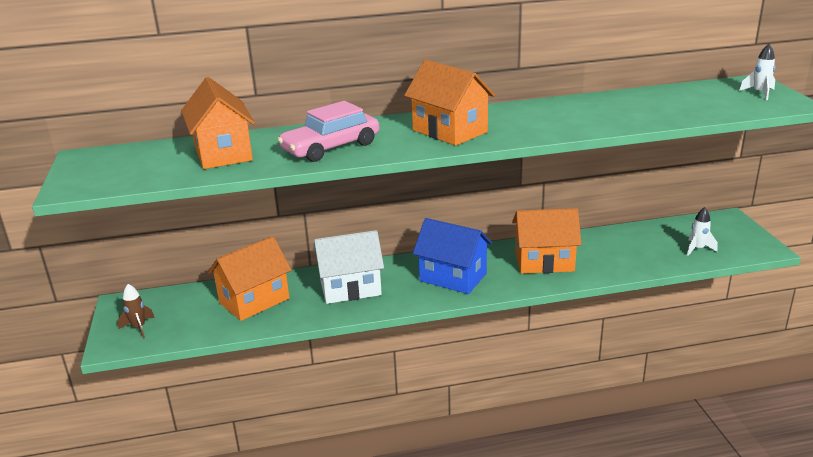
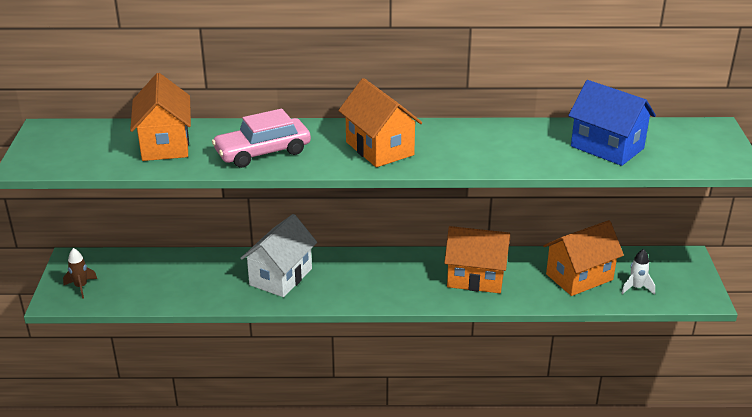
camera: 10 degrees right, 5 degrees up
orange house [208,236,292,321] -> orange house moved to [543,220,624,296]
white house [313,230,384,304] -> white house turned 60 degrees counterclockwise [240,214,317,297]
blue house [413,218,492,294] -> blue house moved to [568,80,656,166]
white rocket [739,44,776,100] -> none

